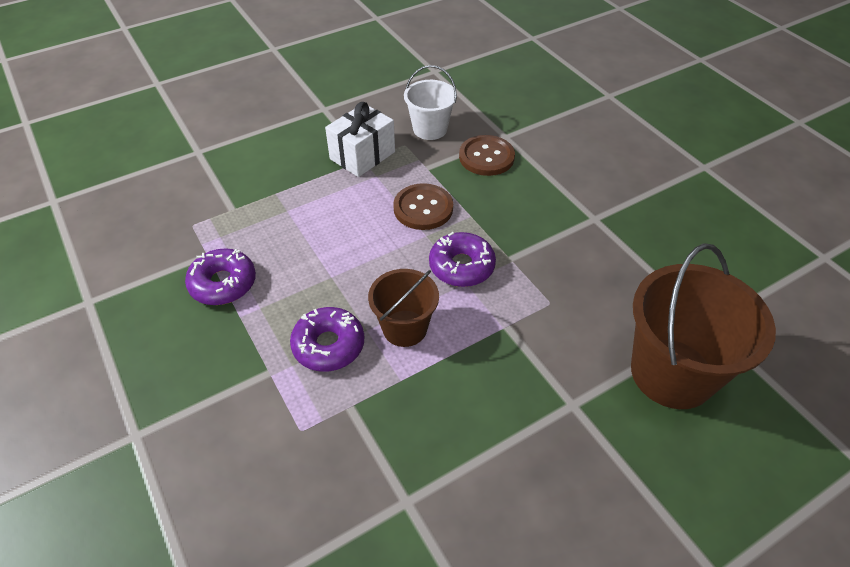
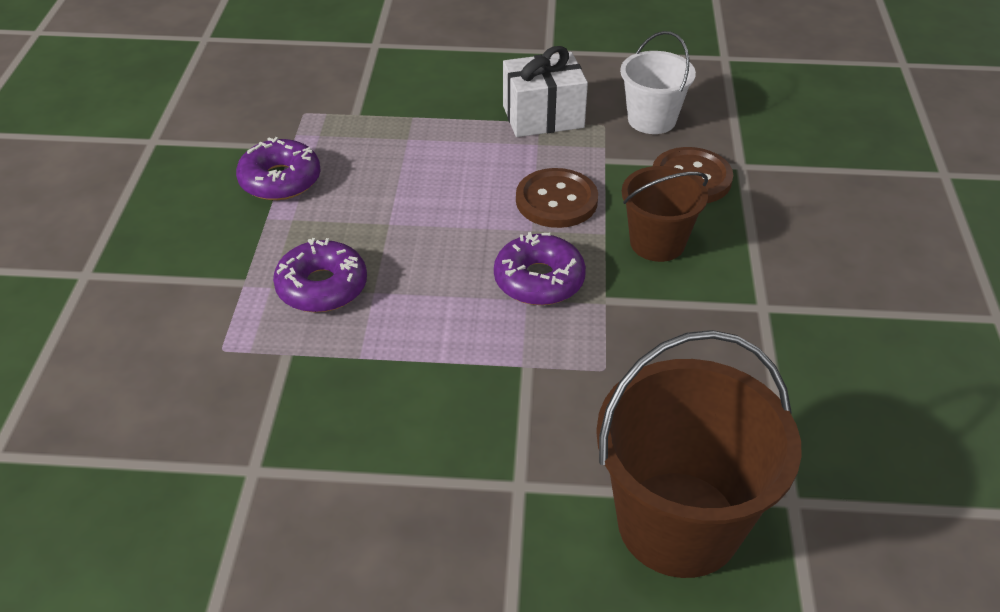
camera: 35 degrees right, 5 degrees down
brown bucket [368,269,439,347] -> brown bucket moved to [622,166,708,262]

